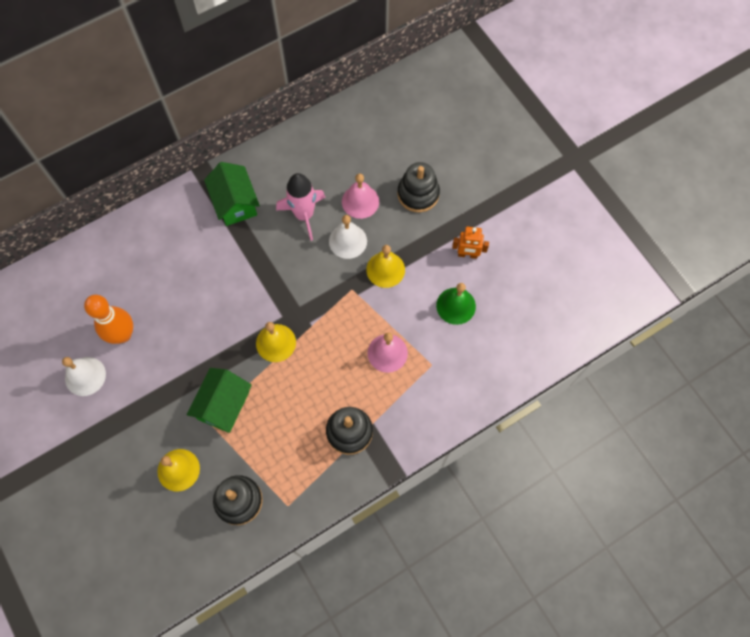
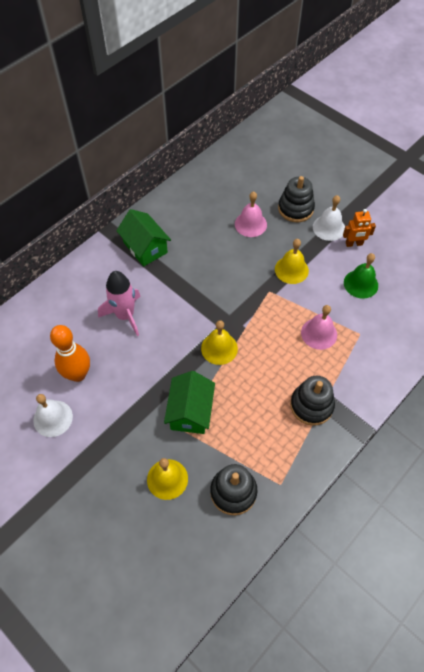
camera: 15 degrees left, 10 degrees down
pink rocket [276,173,325,241] -> pink rocket moved to [98,271,141,336]
white bell [329,215,367,259] -> white bell moved to [313,195,345,241]

